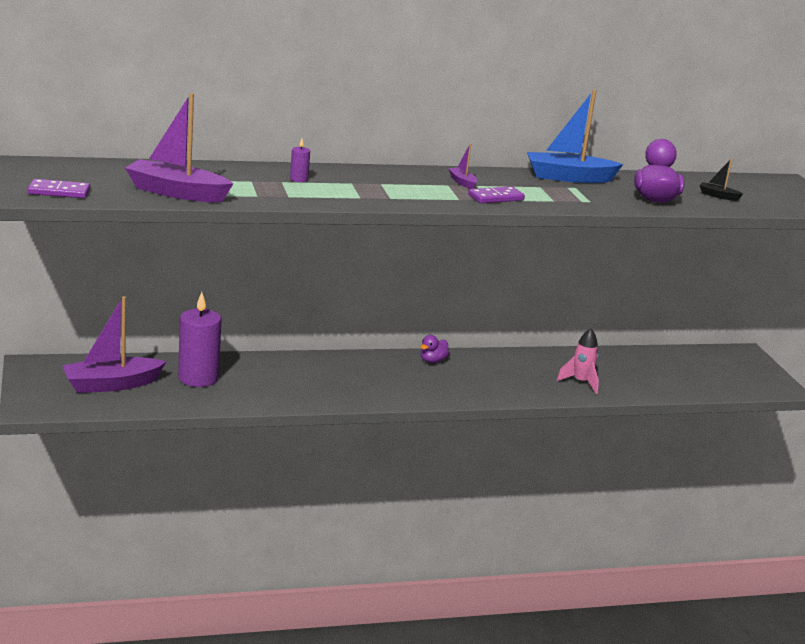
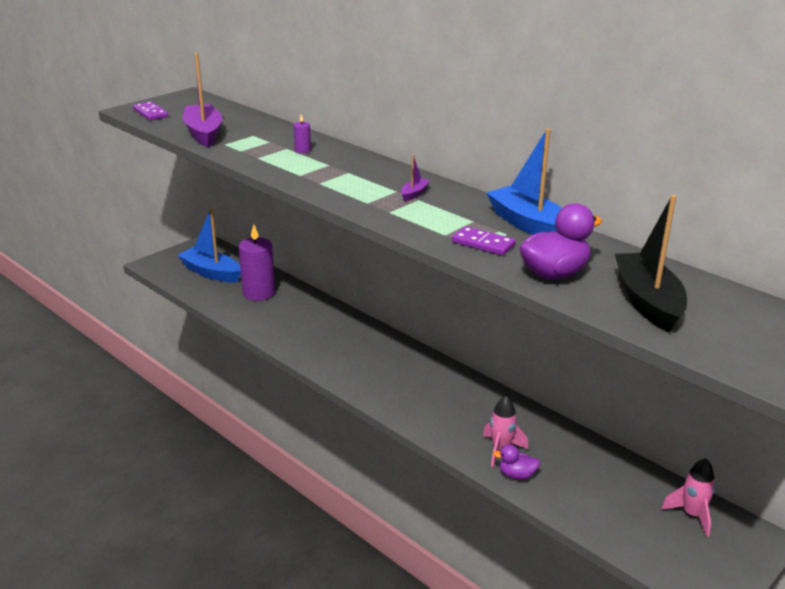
camera: 60 degrees right, 5 degrees up
purple boat [62,296,166,393] -> blue boat [177,209,241,282]
purple duck [420,335,449,363] -> purple duck moved to [493,444,540,480]
purple domino [468,186,525,203] -> purple domino moved to [452,226,516,256]
black boat [699,158,743,201] -> black boat [615,195,687,333], size x2.23
none -> pink rocket [661,458,716,537]

